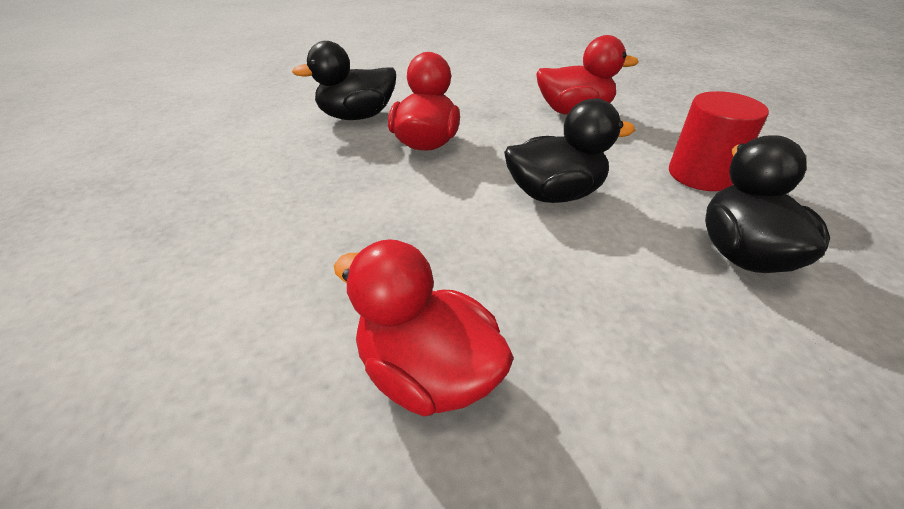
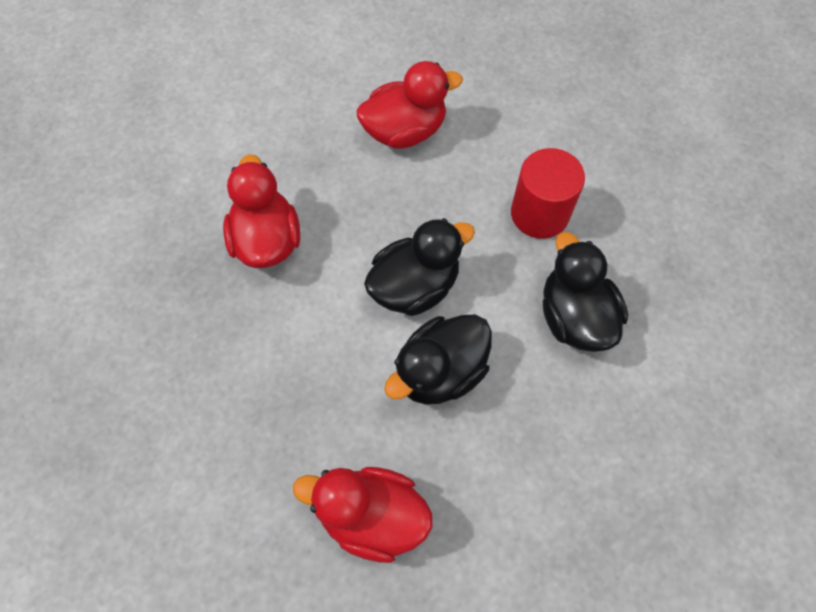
camera: 20 degrees left, 25 degrees up
black duck [292,41,396,120] -> black duck moved to [384,315,492,405]

